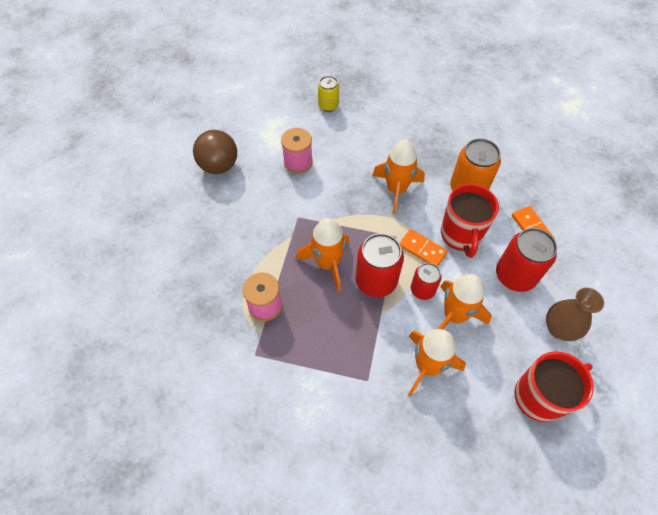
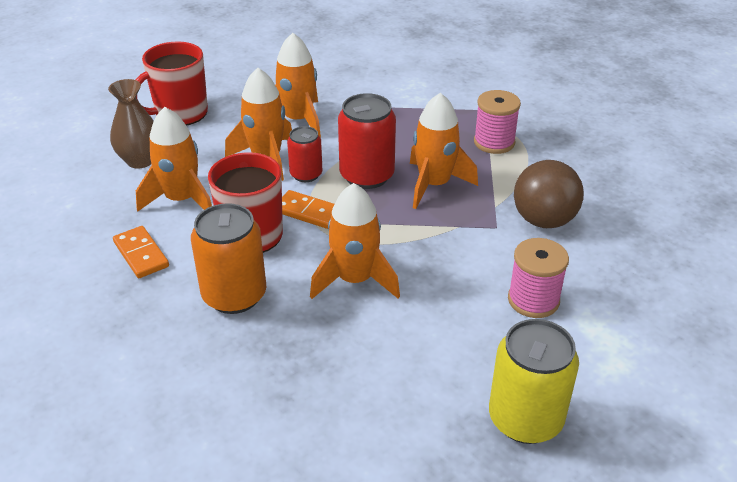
camera: 170 degrees right, 20 degrees down
brown ball [193,130,237,174] -> brown ball moved to [514,160,584,228]
yellow can [318,76,339,112] -> yellow can [489,319,579,444], size x1.67
red can [496,228,557,292] -> orange rocket [136,107,212,212]

